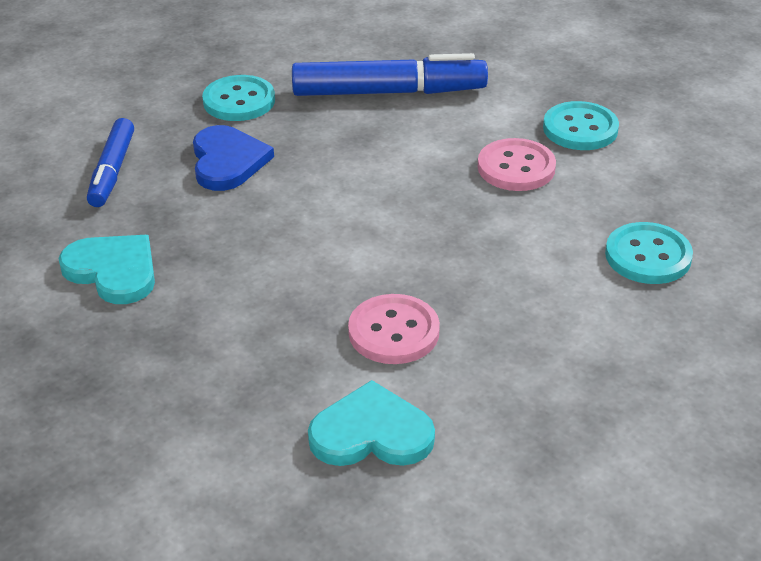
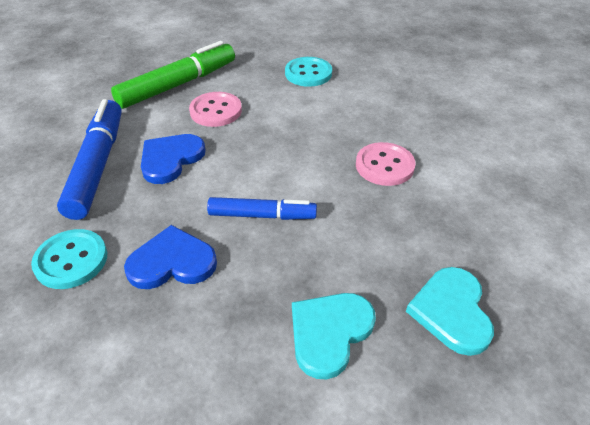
camera: 90 degrees left, 5 degrees up
blue marker [87,118,134,207] -> blue marker moved to [207,197,317,220]
turquoise heart [308,380,435,466] -> turquoise heart moved to [406,267,494,356]
turquoise button [543,101,619,150] -> green marker [111,41,235,109]
none -> blue heart [141,134,206,184]

